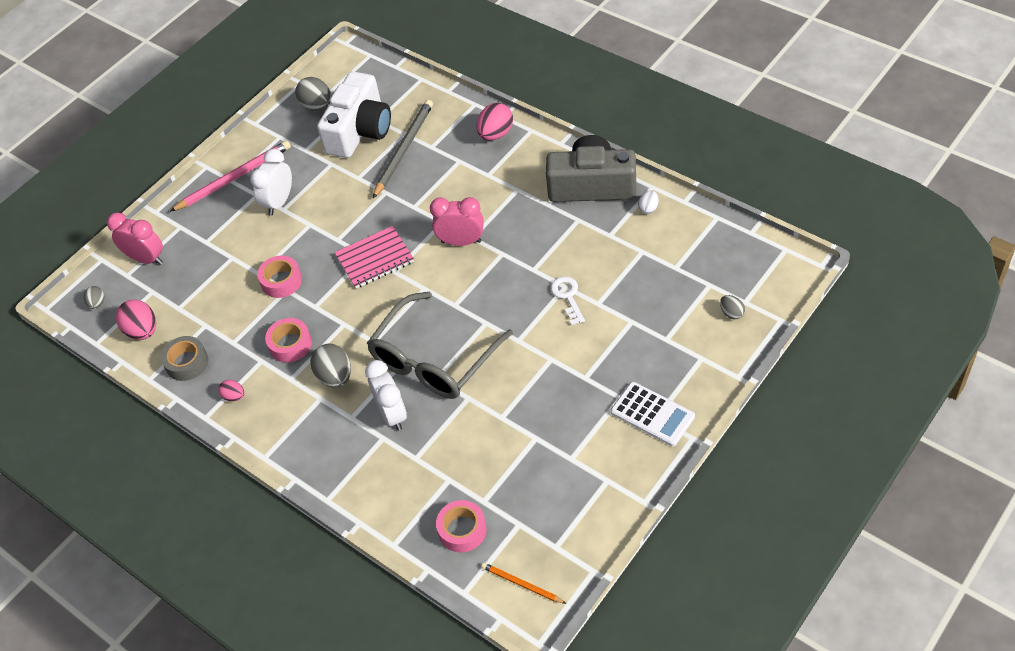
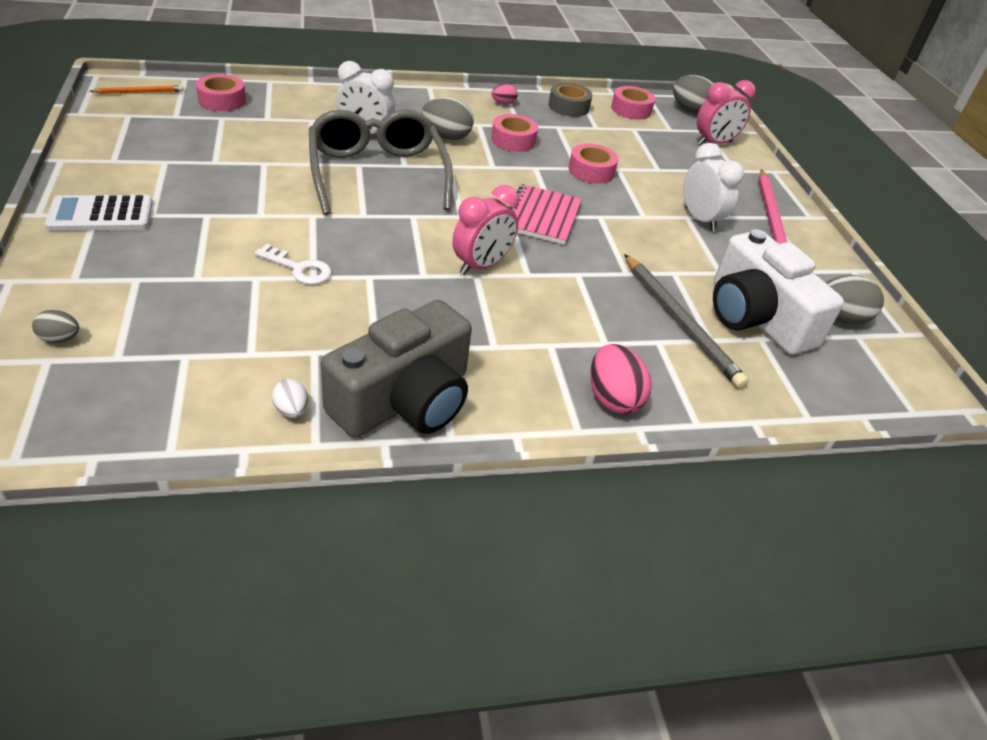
camera: 120 degrees right, 10 degrees down
grey egg [84,286,104,309] -> grey egg [673,75,714,114], size x1.81
pink egg [116,300,156,340] -> pink tape [611,86,655,120]

